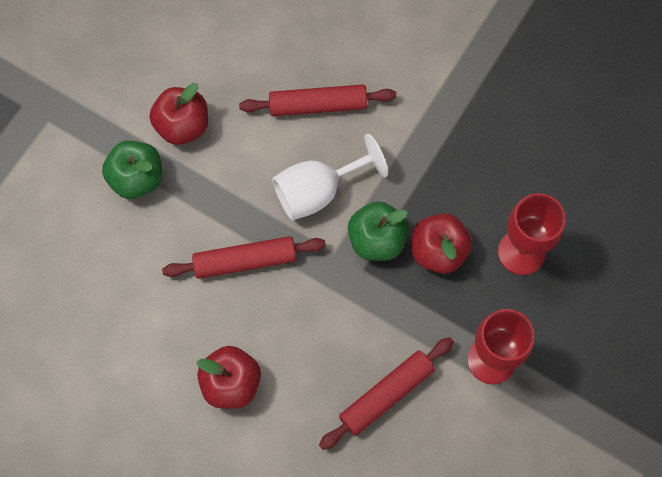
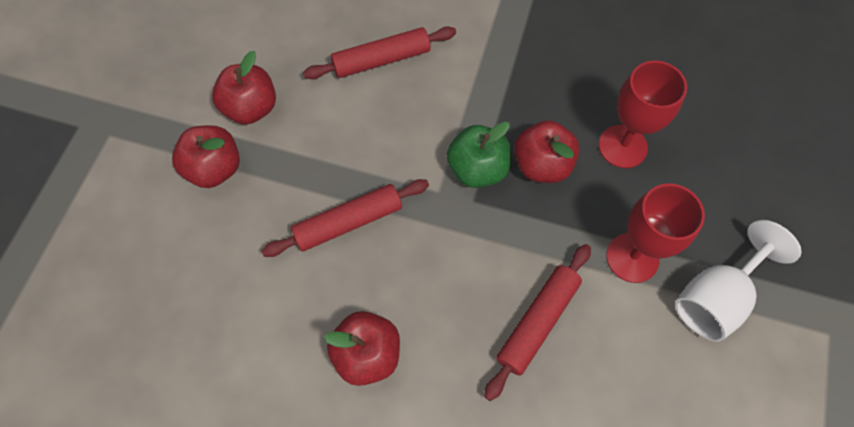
camera: 15 degrees left, 5 degrees down
green apple [102,141,162,199] -> red apple [172,125,240,188]
white goblet [272,134,388,221] -> white goblet moved to [675,220,801,342]

